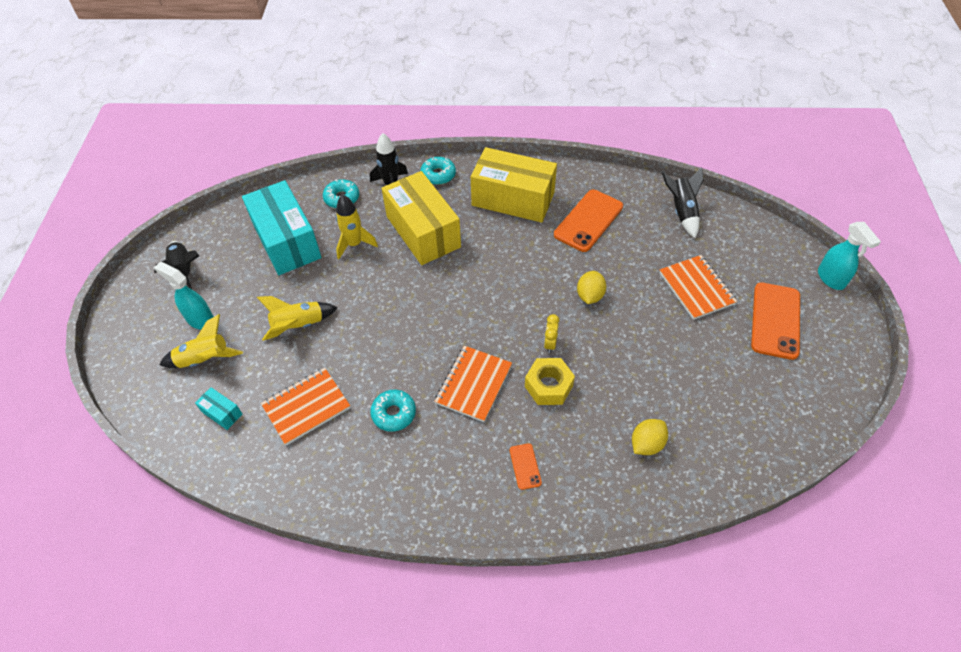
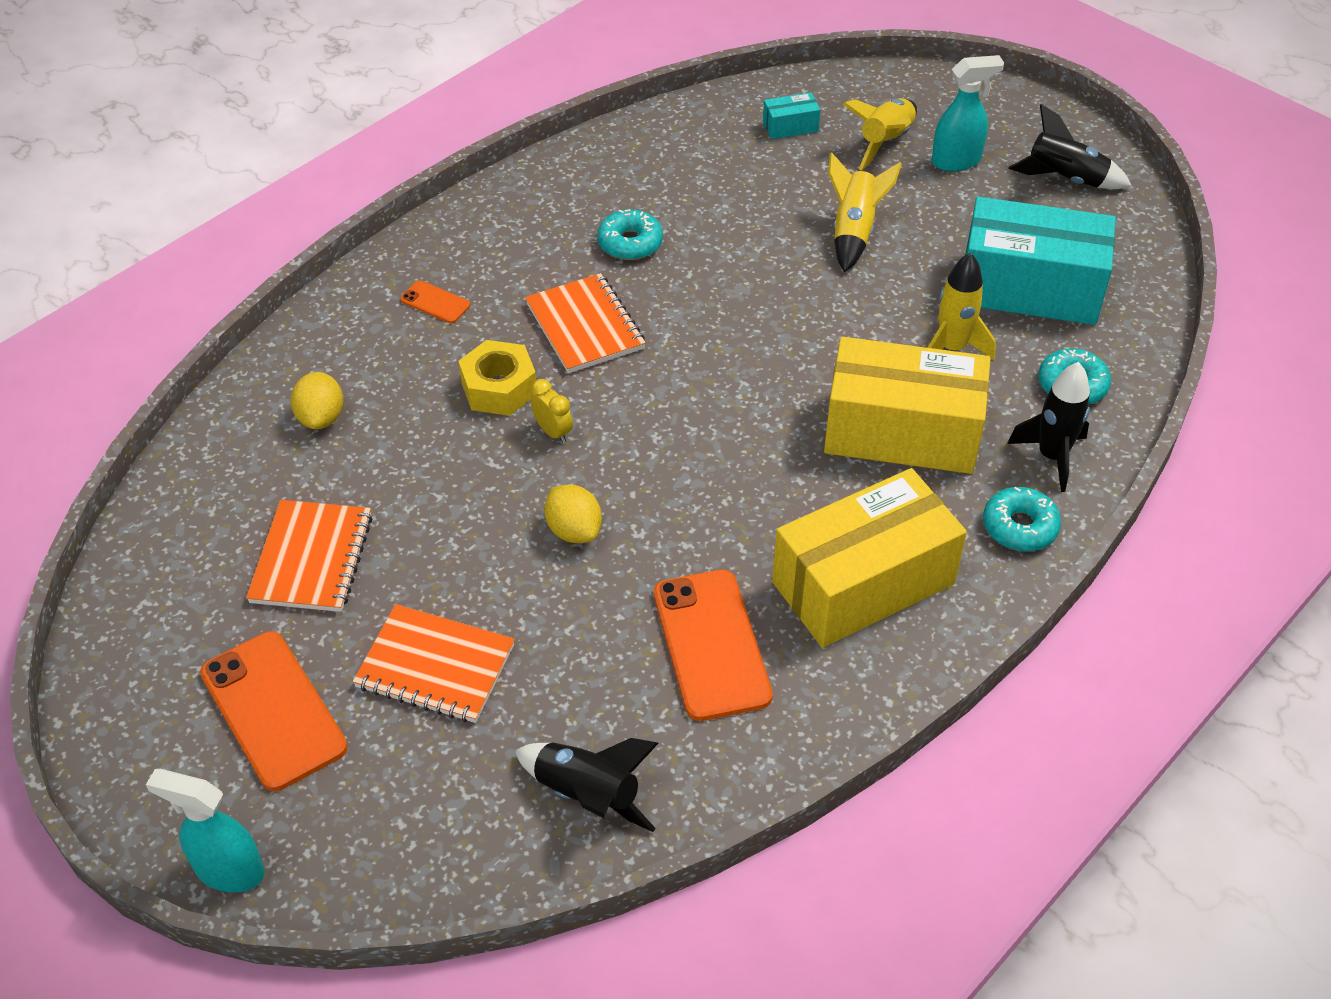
camera: 130 degrees right, 5 degrees down
orange notebook [261,368,350,445] -> orange notebook moved to [246,500,373,612]

